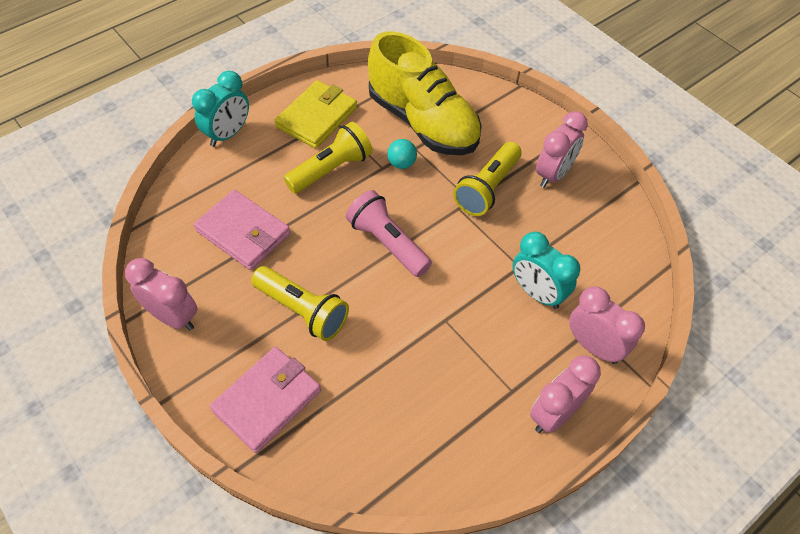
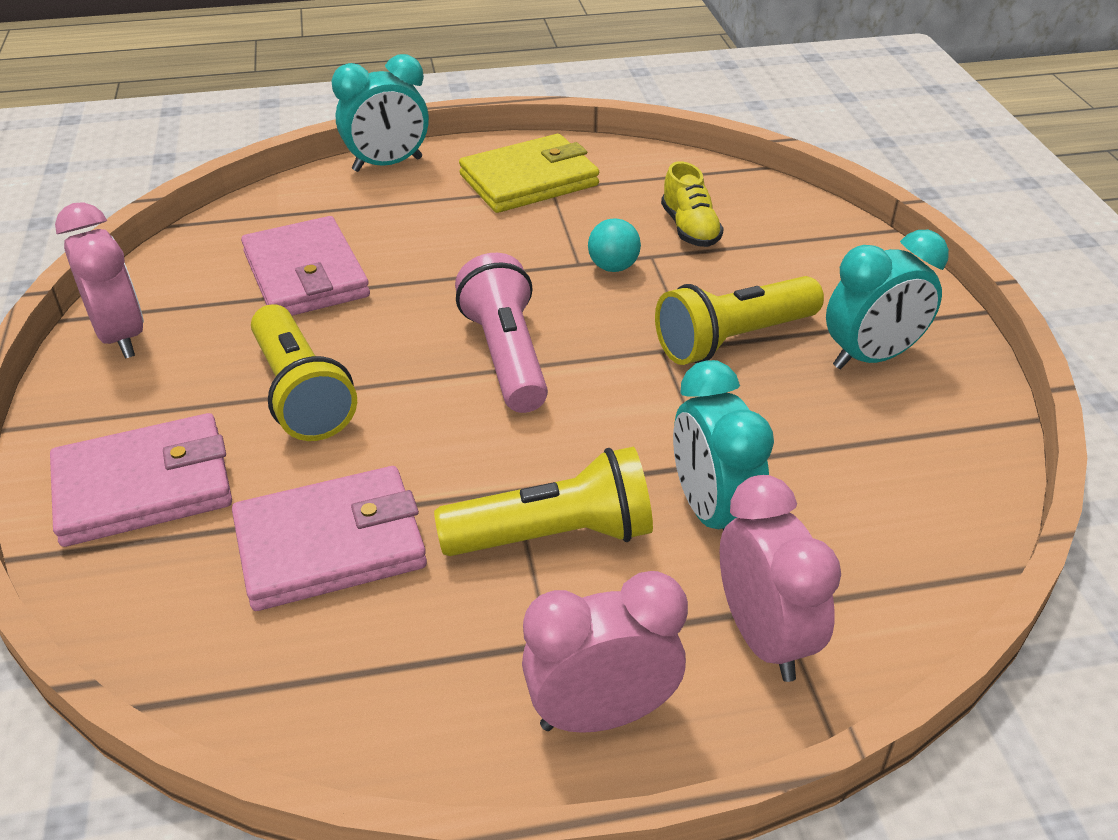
camera: 30 degrees right, 15 degrees down
yellow flashlight [284,122,373,194] -> yellow flashlight moved to [434,447,653,556]
yellow shoe [368,31,482,155] -> yellow shoe [661,161,724,247], size x0.41
pink clock [536,111,588,188] -> turquoise clock [826,230,949,369]
none -> pink wallet [232,466,427,611]

